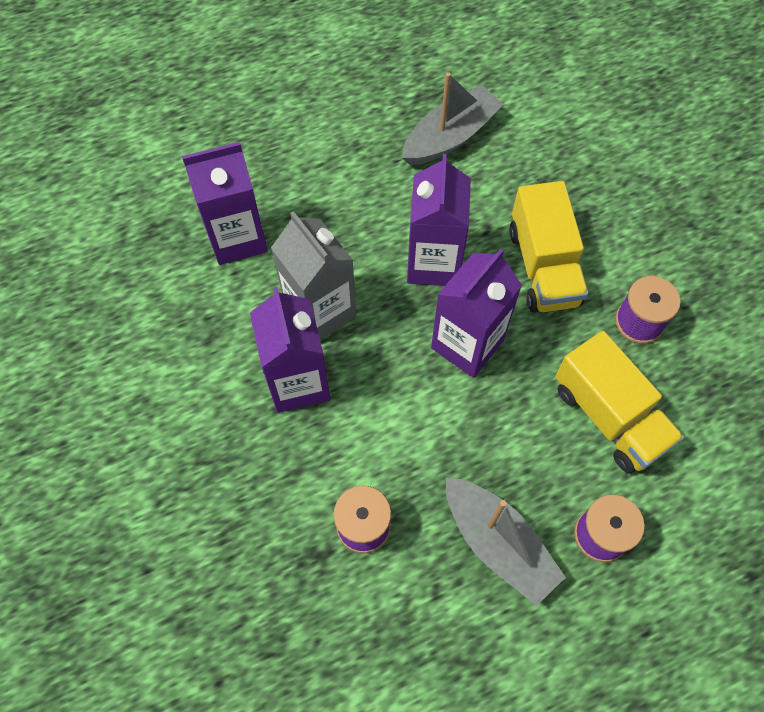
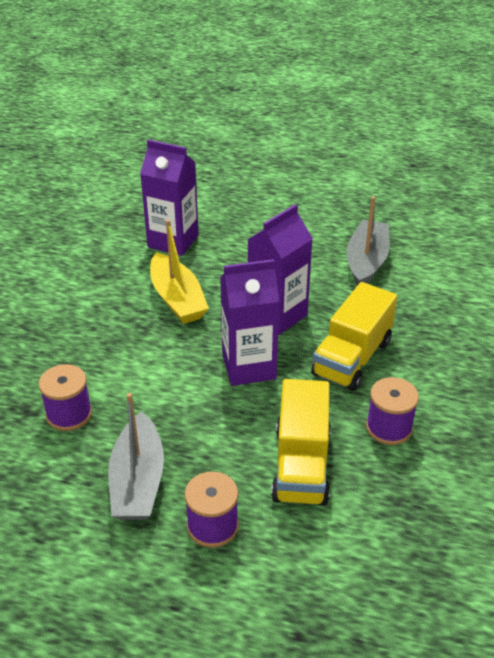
camera: 40 degrees right, 25 degrees down
purple carton [250,287,330,413] -> none
grey carton [271,211,356,340] -> yellow boat [150,220,209,324]
grey boat [402,72,504,165] -> grey boat turned 75 degrees counterclockwise [347,196,390,286]

